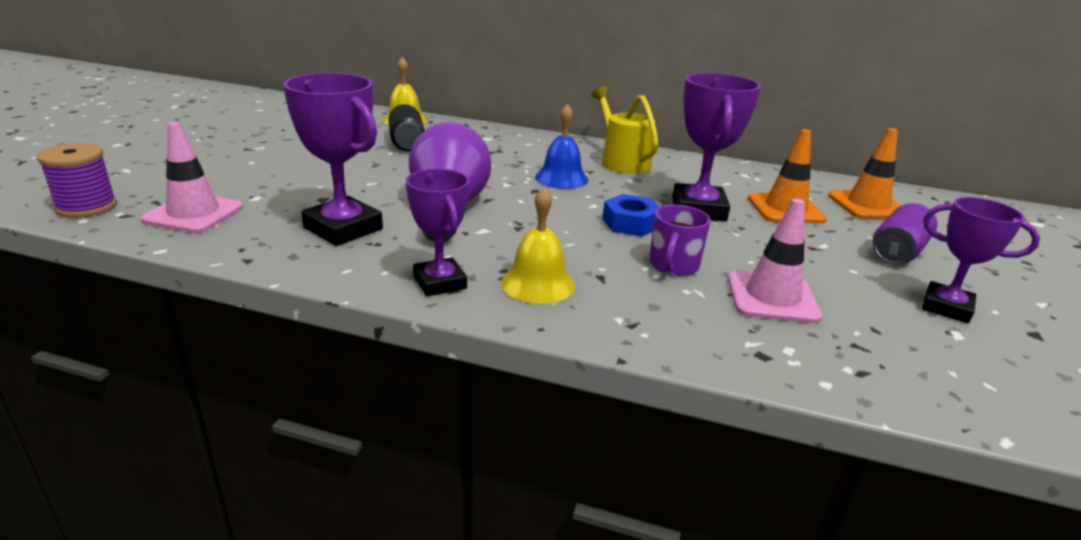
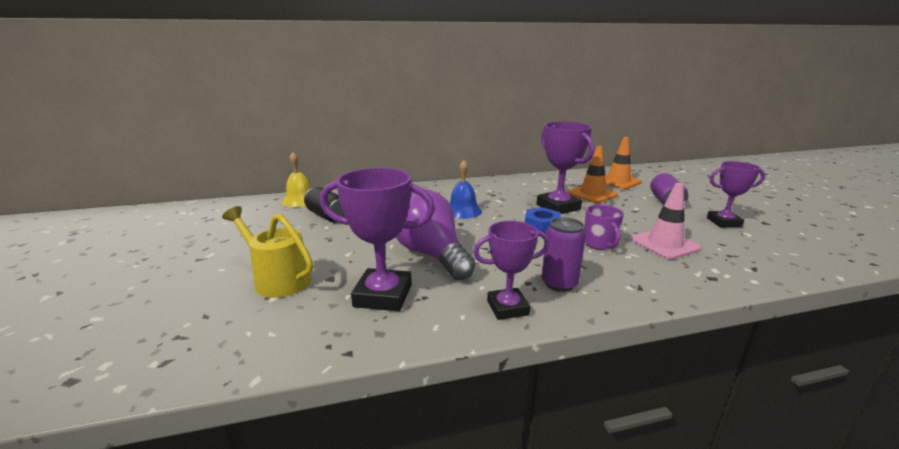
camera: 30 degrees left, 5 degrees down
purple spool [37,143,117,218] -> none
pink traffic cone [141,122,243,233] -> none
purple trophy [406,169,469,296] -> purple trophy turned 45 degrees counterclockwise [473,221,549,320]
yellow bell [501,187,575,304] -> purple can [541,217,586,292]
yellow watering can [592,86,658,174] -> yellow watering can moved to [222,206,313,298]

